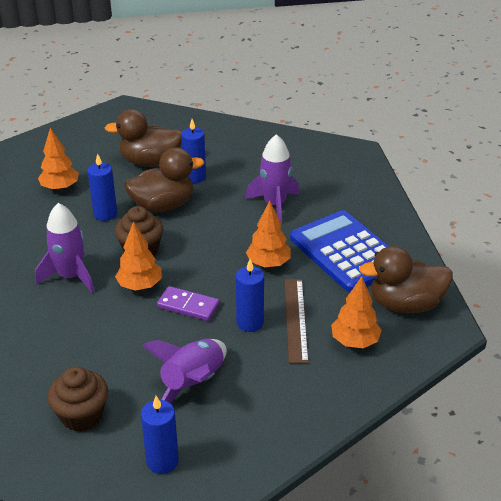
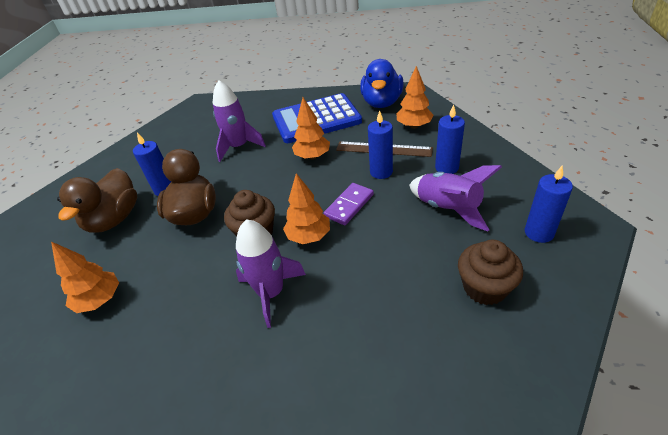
camera: 70 degrees left, 5 degrees up
blue candle [87,154,117,221] -> blue candle moved to [435,105,465,174]
brown duck [359,246,453,313] -> blue duck [360,59,404,108]

